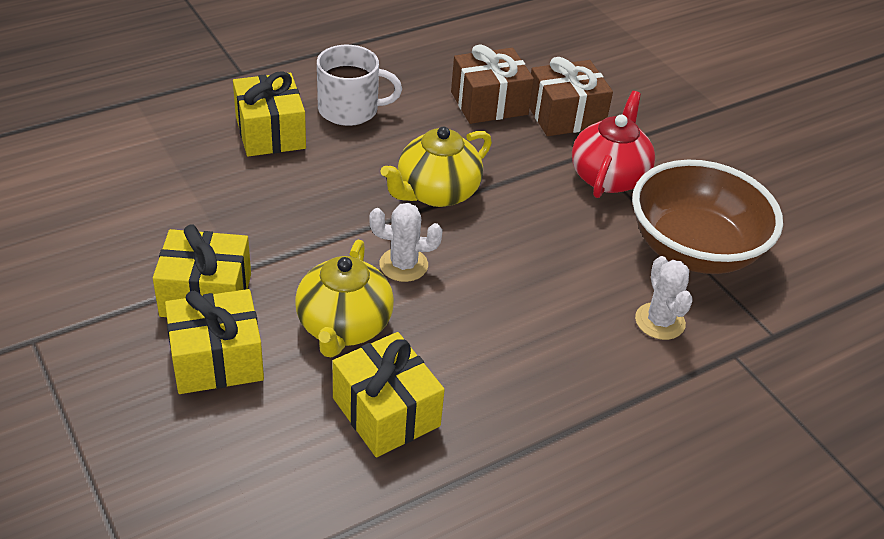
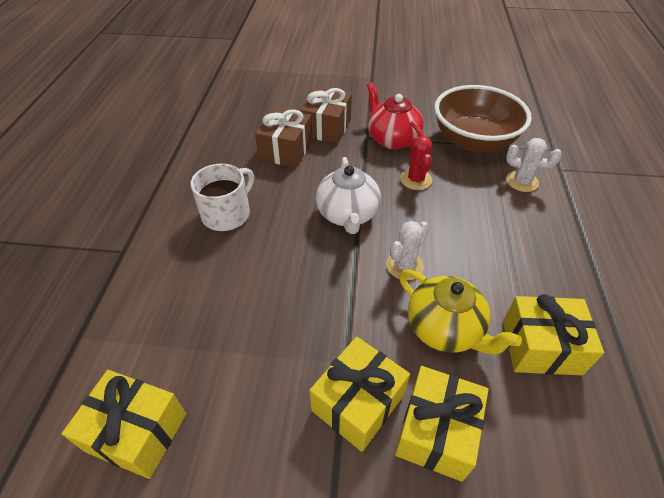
camera: 50 degrees left, 5 degrees up
yellow gift [233,71,306,157] -> yellow gift moved to [62,370,186,479]
yellow teapot [381,126,492,207] -> white teapot [316,157,381,234]
none -> red cactus [400,136,432,190]

